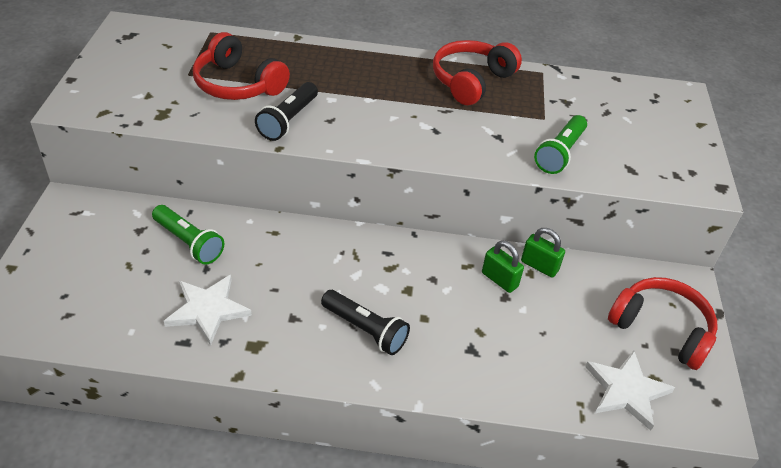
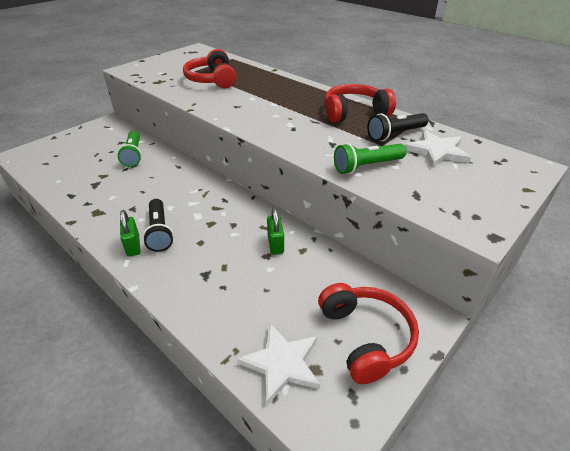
camera: 40 degrees right, 5 degrees down
white star [164,275,252,346] -> white star moved to [405,130,471,168]
black flashlight [255,82,318,141] -> black flashlight moved to [367,113,429,141]
green padlock [521,228,565,278] -> green padlock moved to [120,210,141,257]

